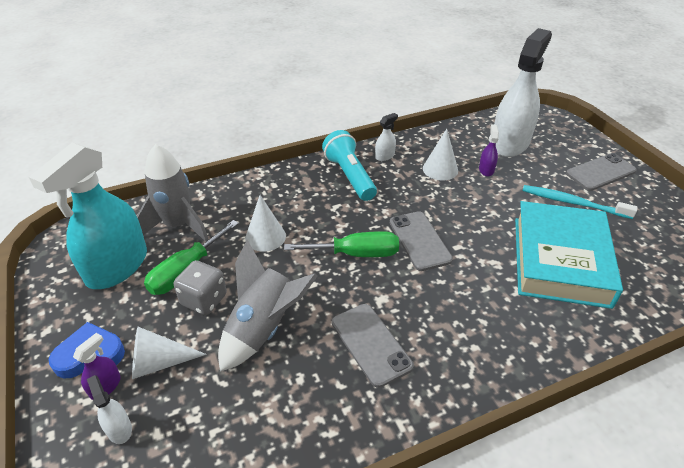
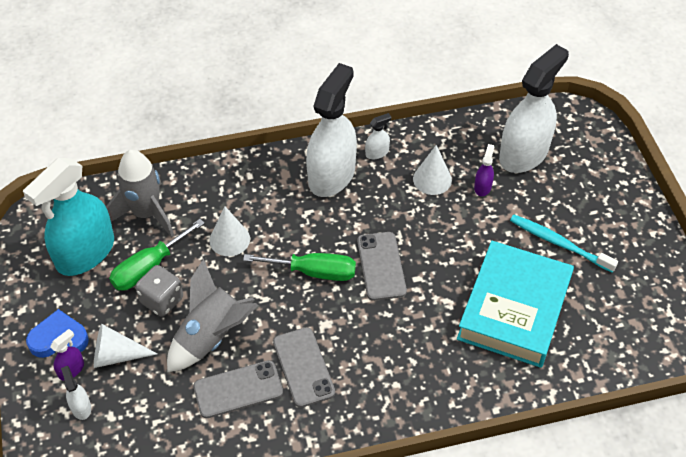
camera: 10 degrees right, 10 degrees up
turquoise flashlight [322,130,377,201] -> white spray bottle [306,63,357,197]
grey phone [566,153,637,191] -> grey phone moved to [193,360,283,418]

